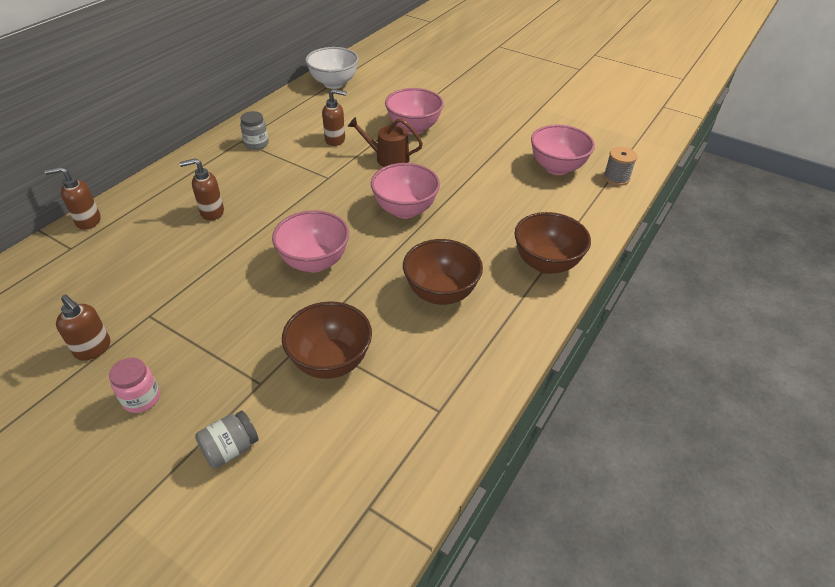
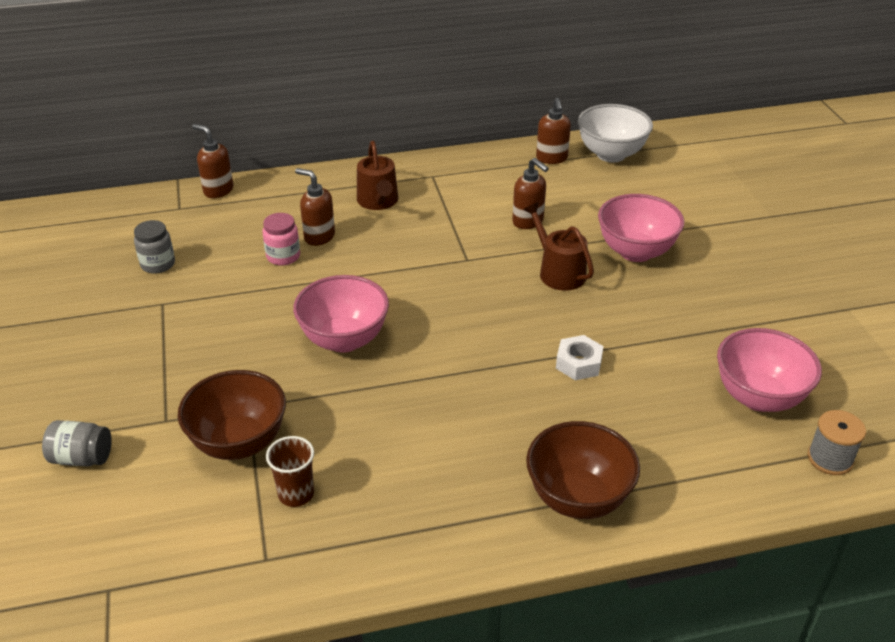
camera: 45 degrees right, 5 degrees down
brown soap dispenser [56,295,110,361] -> brown soap dispenser moved to [536,98,571,164]
pink jar [109,358,160,413] -> pink jar moved to [262,213,300,266]
grey jar [240,111,269,150] -> grey jar moved to [134,220,175,274]
pink bowl [371,163,440,219] -> none
brown bowl [403,239,483,305] -> none
none -> brown cup [266,436,314,507]
none -> brown watering can [357,141,398,210]
none -> white nut [556,335,604,380]

